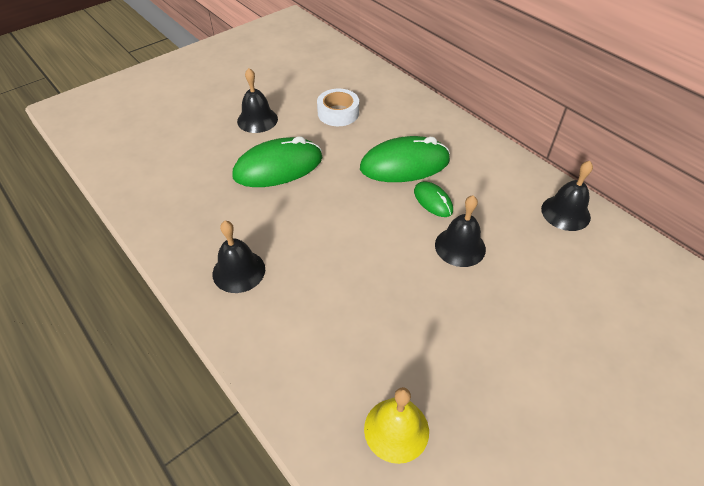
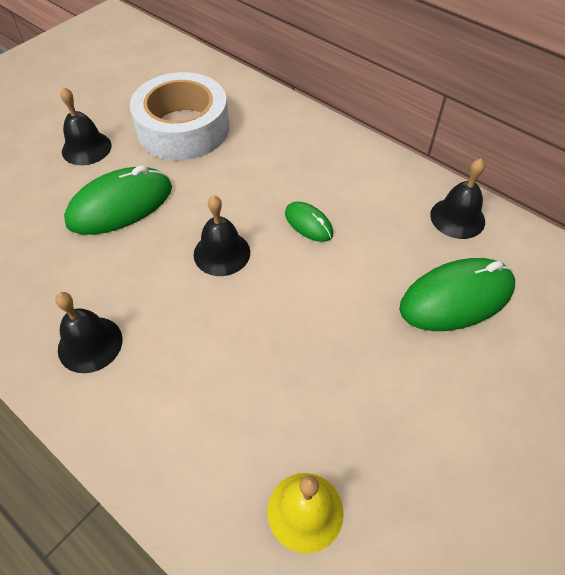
camera: 10 degrees left, 5 degrees up
white tape [317,89,359,126] -> white tape [130,72,229,160], size x1.86
green mouse [360,136,450,182] -> green mouse moved to [399,258,515,331]
black bell [435,195,486,267] -> black bell moved to [194,195,250,276]

